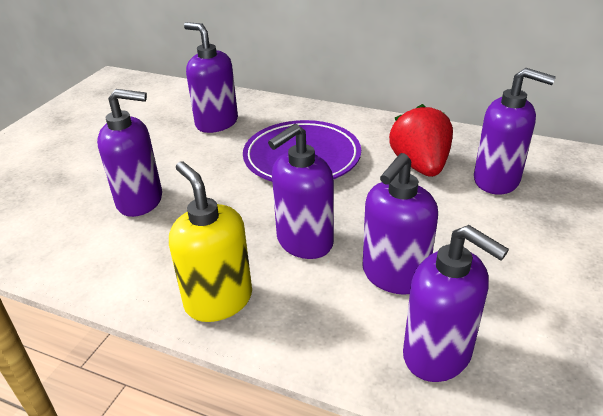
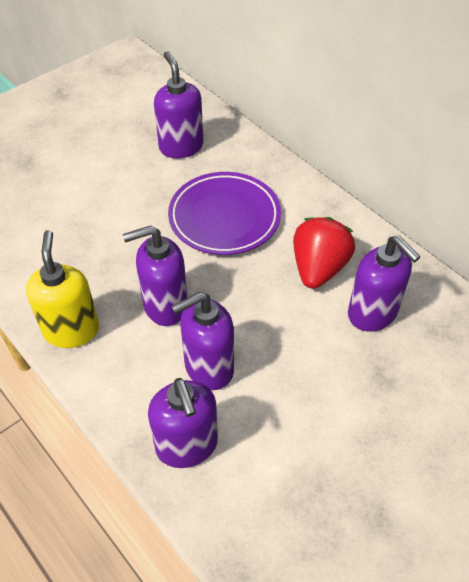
camera: 25 degrees right, 15 degrees up
purple soap dispenser [97,89,162,217] -> none

